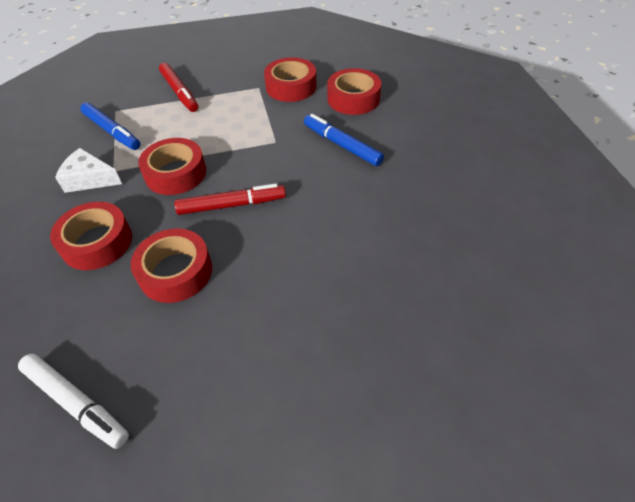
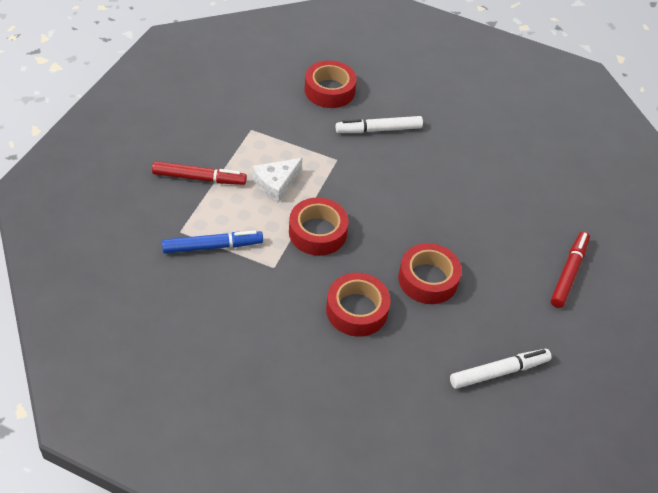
camera: 60 degrees left, 0 degrees up
white cheese [55,148,122,193] -> white cheese moved to [253,158,302,203]
red marker [174,184,286,215] -> red marker moved to [551,231,590,308]
red tape [264,57,317,102] -> none
blue marker [304,114,384,166] -> white marker [336,116,423,133]

